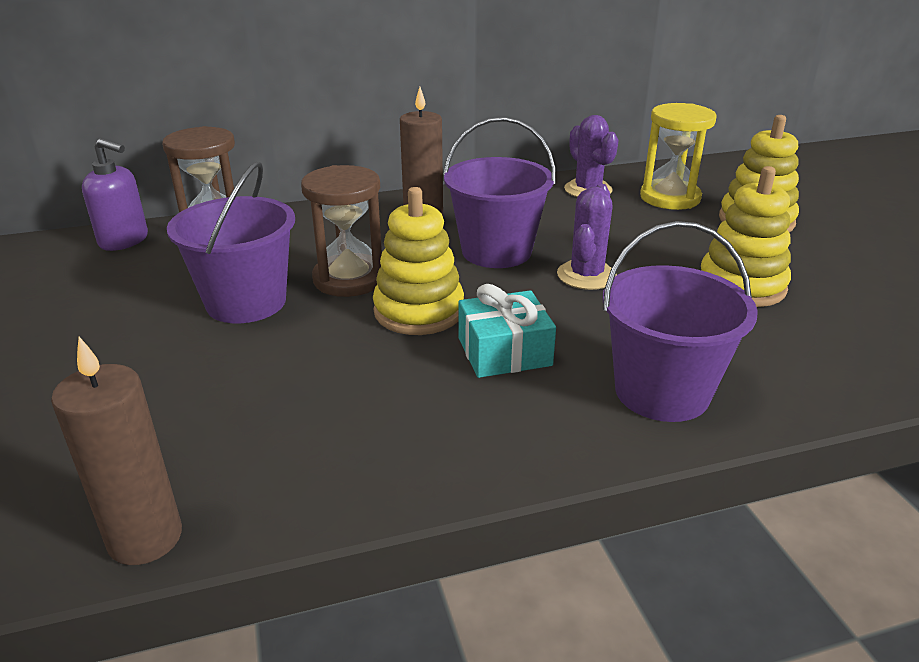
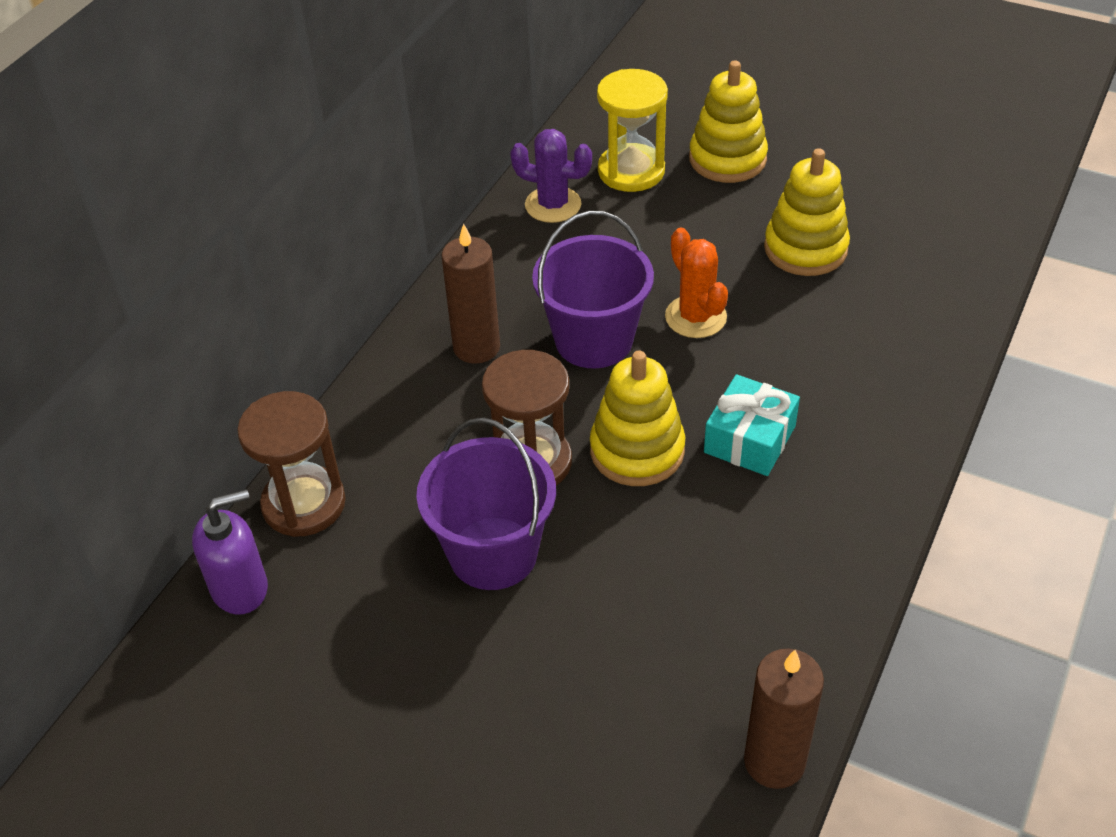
camera: 45 degrees left, 15 degrees up
purple cactus [557,184,617,290] -> orange cactus [665,228,728,338]
purple bucket [603,221,758,422] -> none

